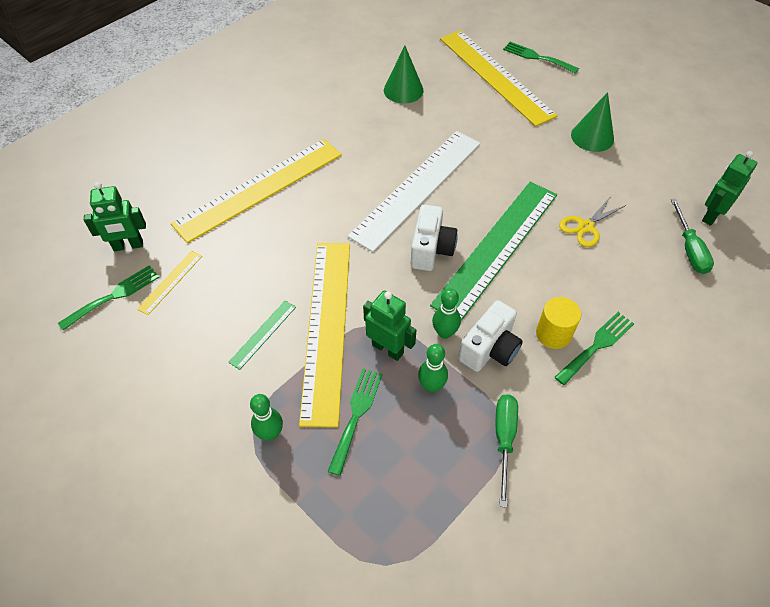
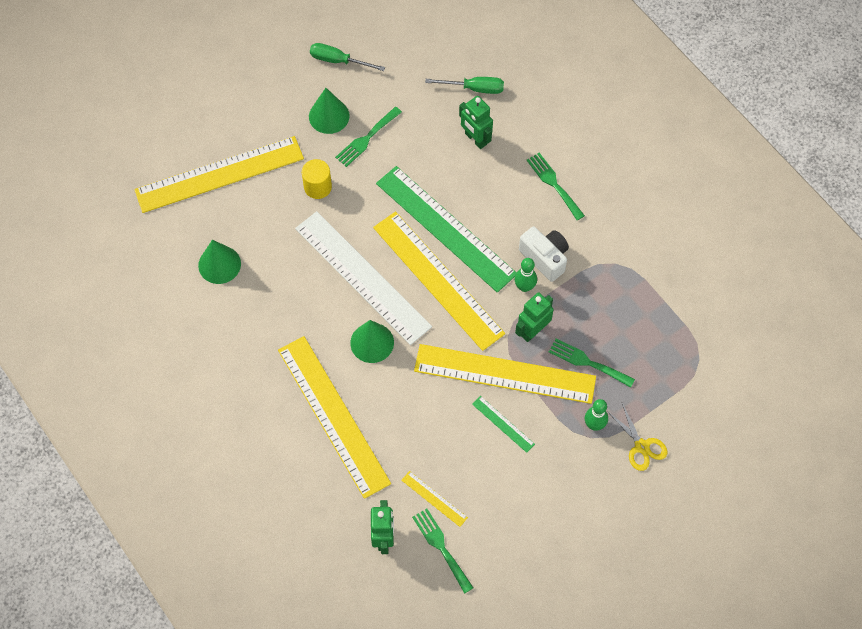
camera: 80 degrees left, 10 degrees up
white camera [411,205,458,271] -> yellow ruler [373,212,505,351]
green bowling pin [418,344,448,393] -> none
green screwdriver [496,394,518,508] -> green screwdriver moved to [310,43,385,71]
green fork [503,42,579,74] -> green fork moved to [335,107,402,167]
yellow cylinder [536,297,581,349] -> yellow cylinder moved to [302,159,332,199]
yellow scissors [559,196,626,247] -> yellow scissors moved to [607,403,667,471]
green robot [702,151,757,226] -> green robot moved to [459,96,493,149]
none -> green cone [350,320,394,363]

